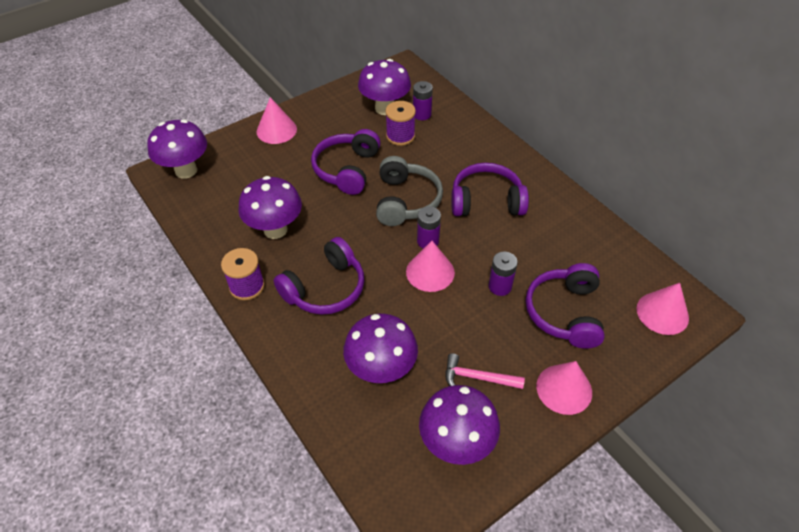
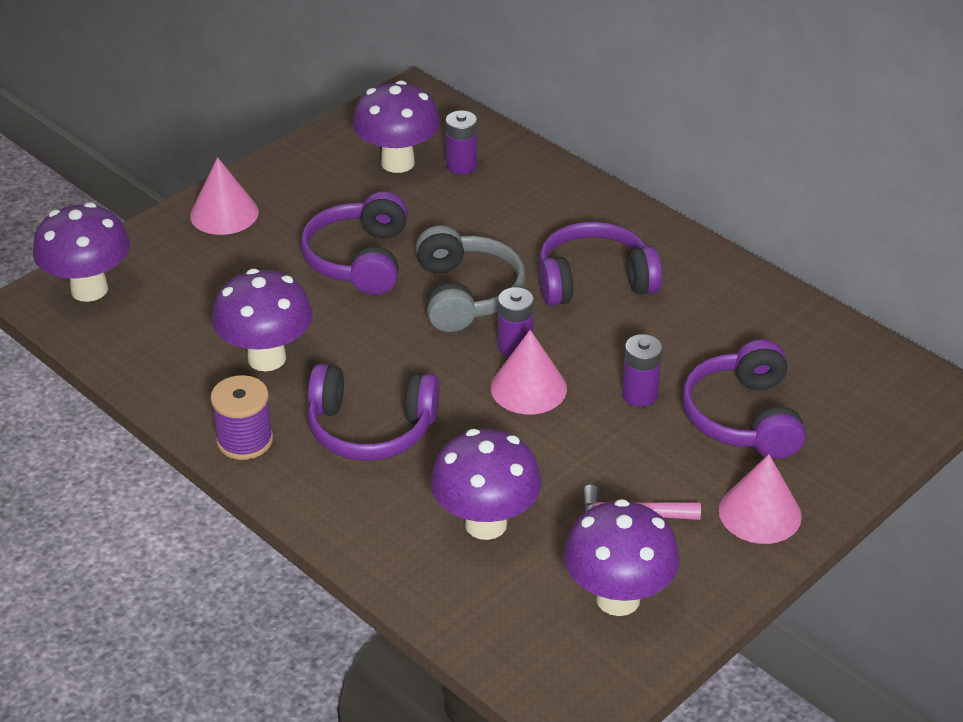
camera: 10 degrees left, 10 degrees down
purple headphones [274,237,364,315] -> purple headphones turned 60 degrees clockwise [307,364,440,461]
purple spool [385,101,416,146] -> none
pink cone [636,283,689,335] -> none

